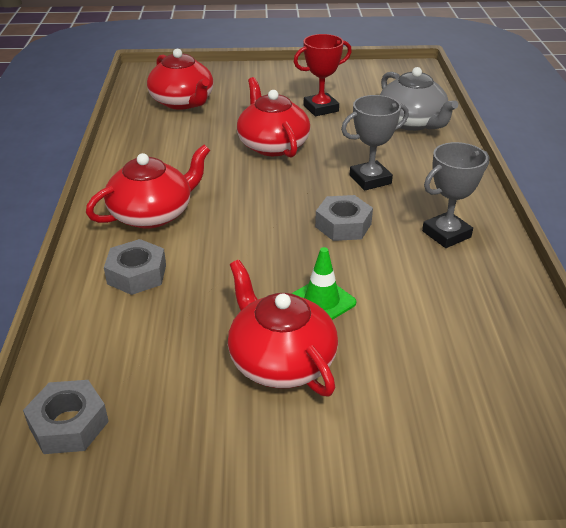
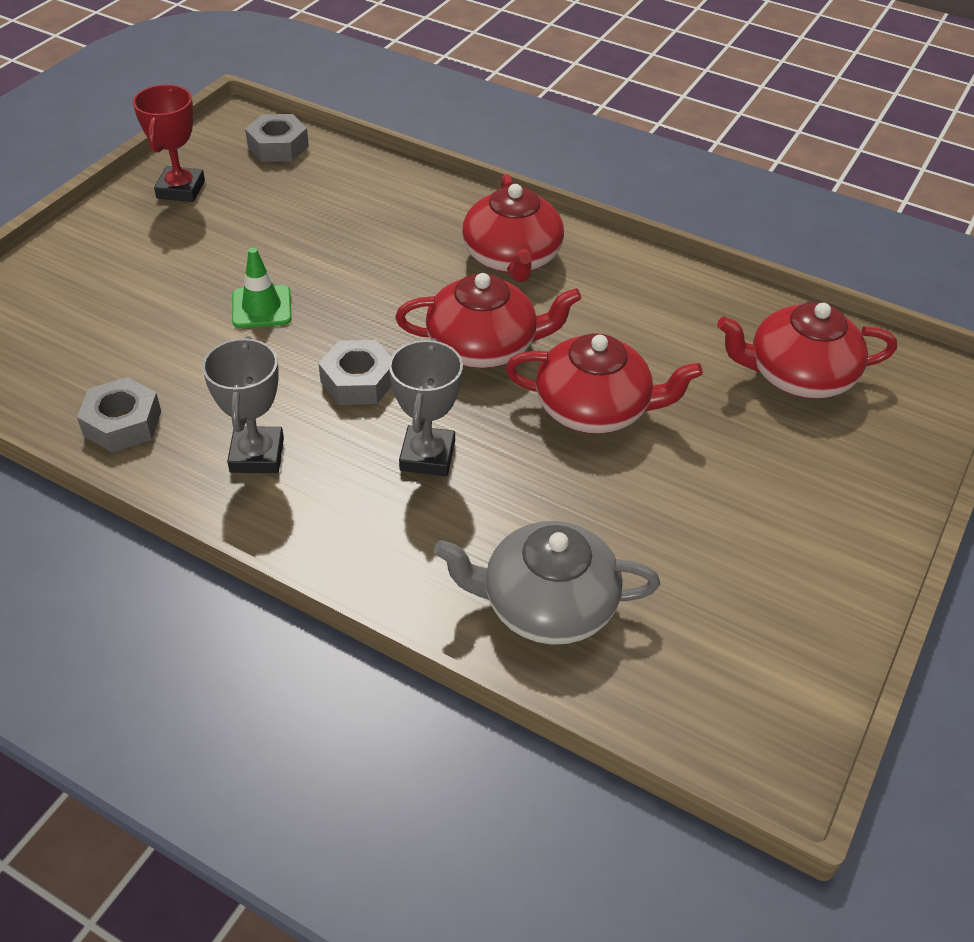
camera: 120 degrees right, 10 degrees up
grey nut [104,239,166,295] -> grey nut moved to [77,377,161,452]
red teapot [228,260,338,396] -> red teapot moved to [395,273,582,368]
red trophy [294,34,352,116] -> red trophy moved to [133,85,205,202]

